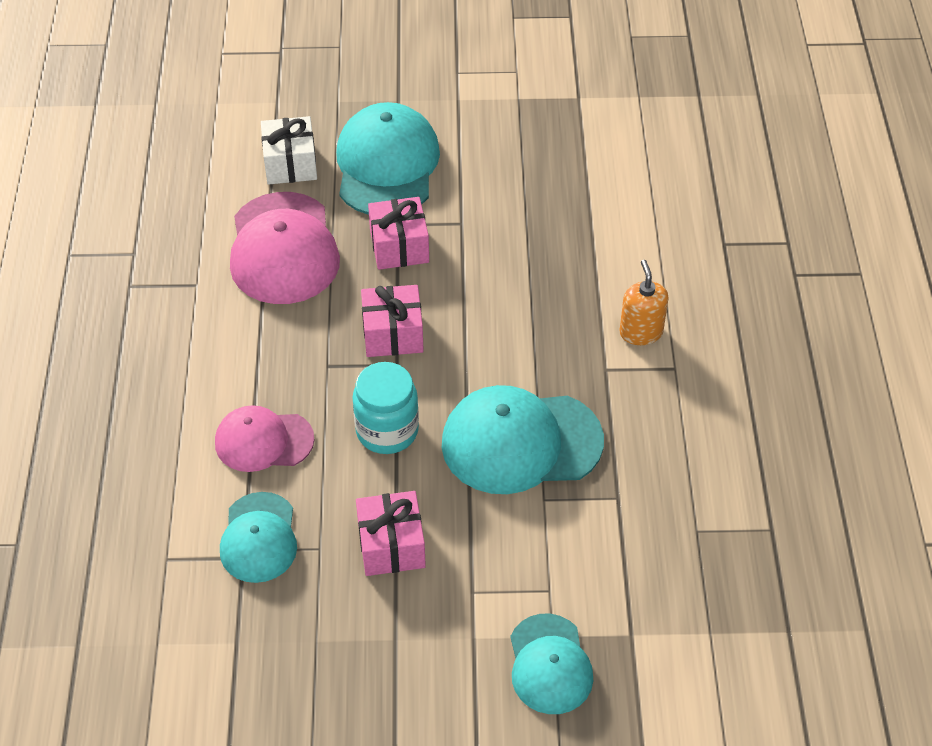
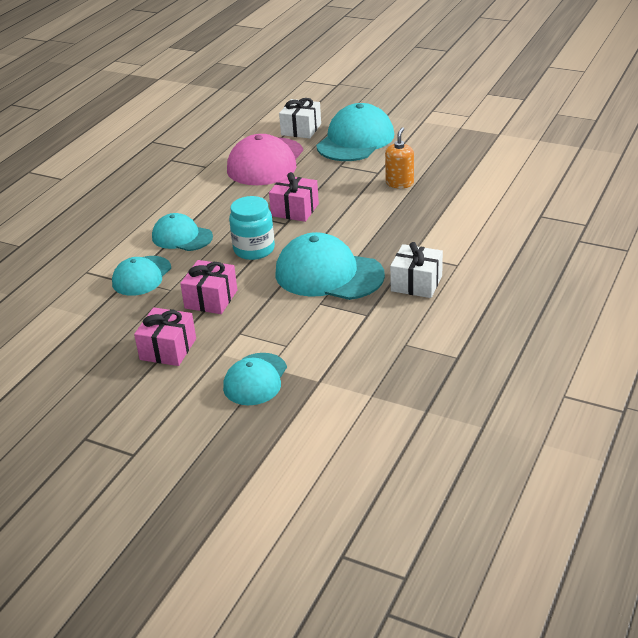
camera: 30 degrees right, 15 degrees down
pink cap [215,405,314,472] -> turquoise cap [152,213,213,251]
pink gift [368,197,429,270] -> pink gift moved to [134,307,196,366]
orange soap dispenser [619,260,669,345] -> orange soap dispenser moved to [385,127,414,189]
none -> white gift [390,242,443,298]

